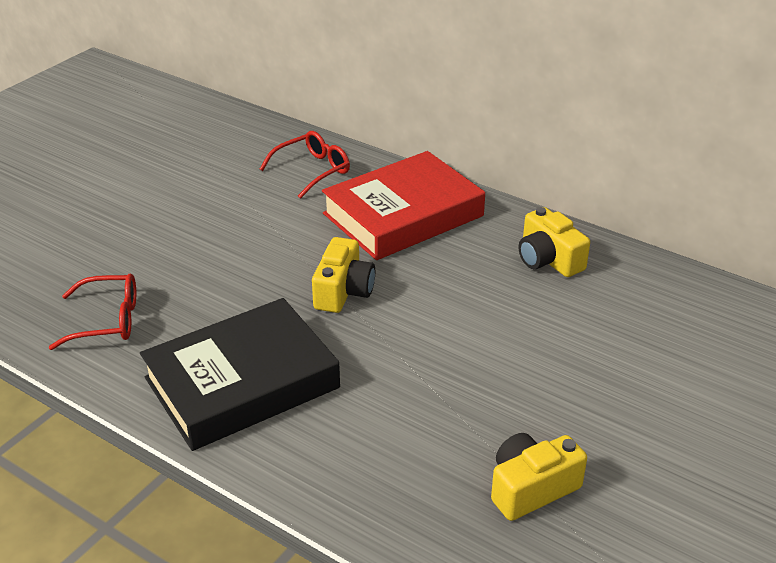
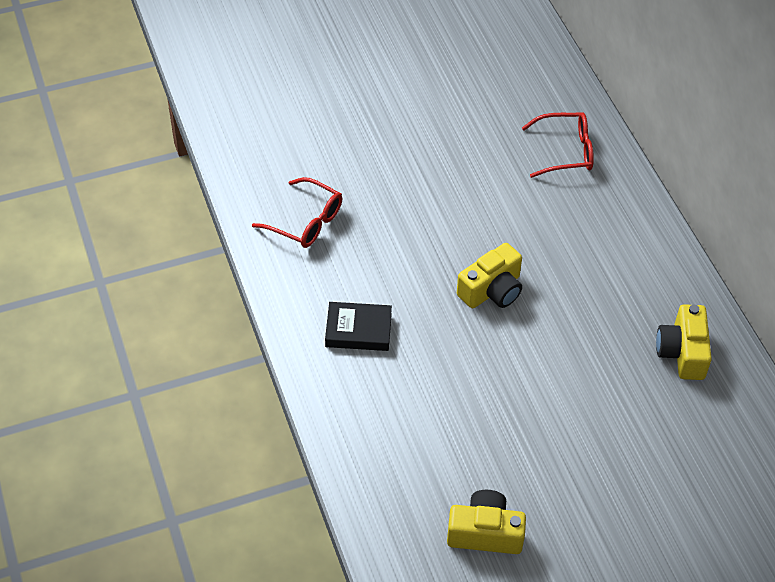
camera: 35 degrees right, 15 degrees up
black book [140,298,340,451] -> black book [325,302,392,351], size x0.48
red book [322,151,485,260] -> none

